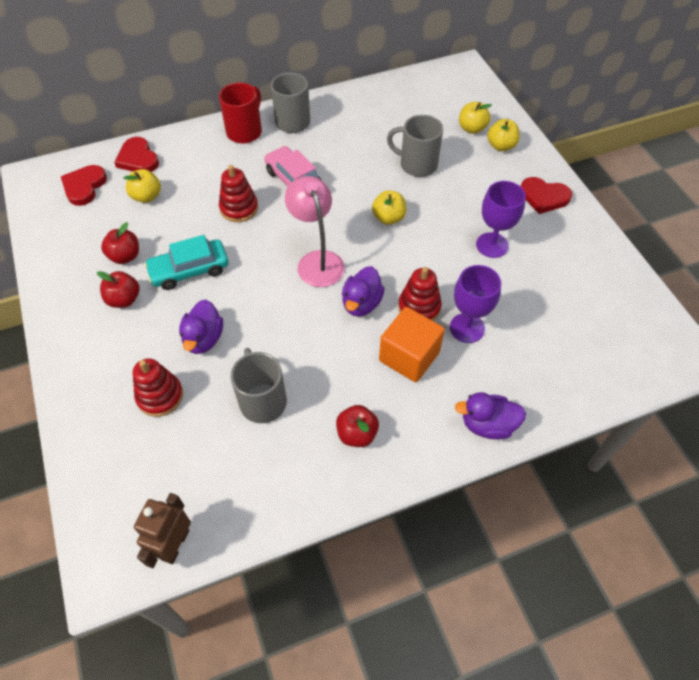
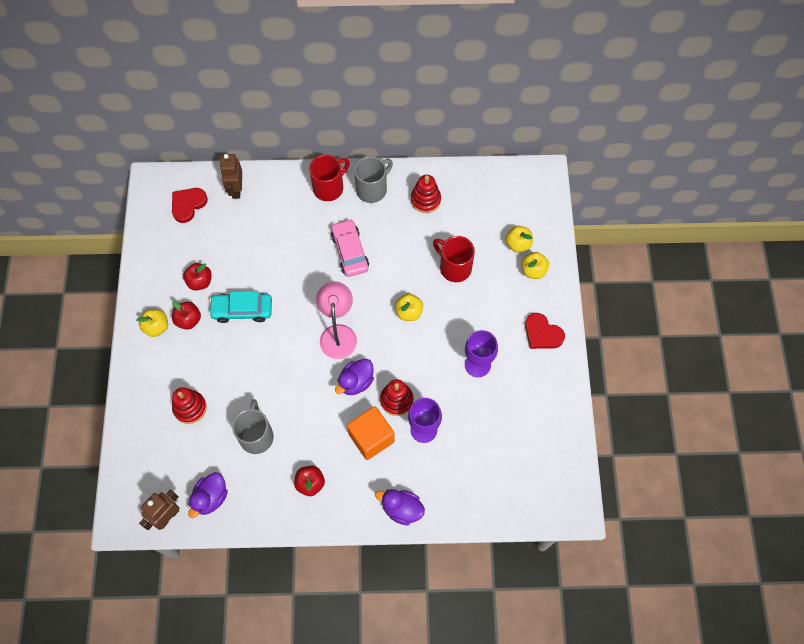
camera: 20 degrees right, 10 degrees up
red heart [114,137,159,172] -> brown robot [220,154,242,199]
yellow apple [123,169,161,203] -> yellow apple moved to [137,309,168,337]
purple duck [179,300,223,354] -> purple duck moved to [188,472,228,518]
red stacking toy [219,165,258,222] -> red stacking toy moved to [411,175,441,213]
grey mug [387,115,443,177] -> red mug [433,236,475,282]

